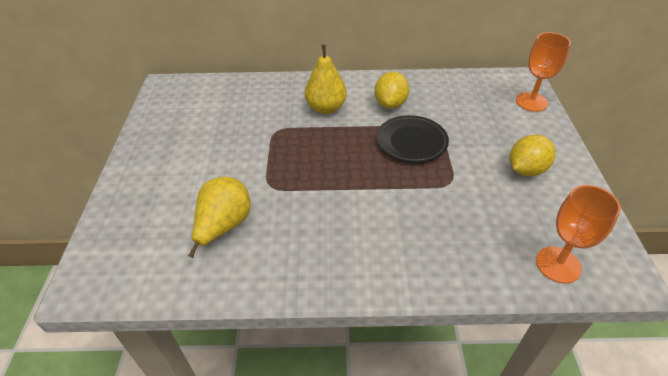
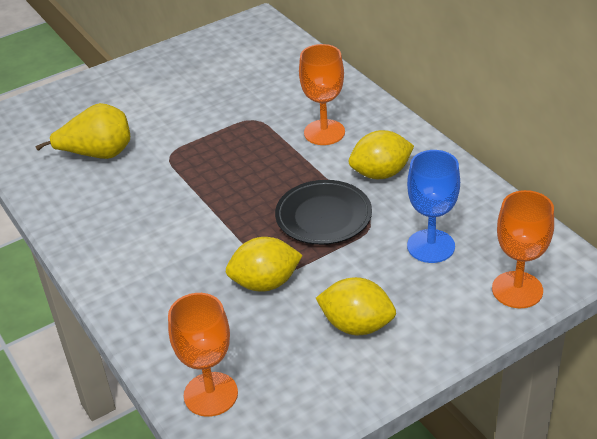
camera: 60 degrees right, 5 degrees down
yellow pear [305,45,347,114] -> orange goblet [299,44,345,145]
none -> yellow lemon [226,237,303,292]
none -> blue goblet [407,150,460,263]

